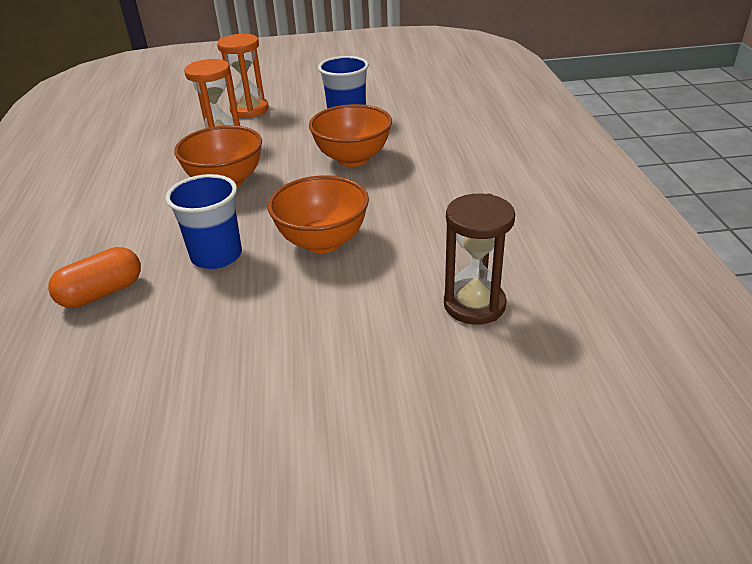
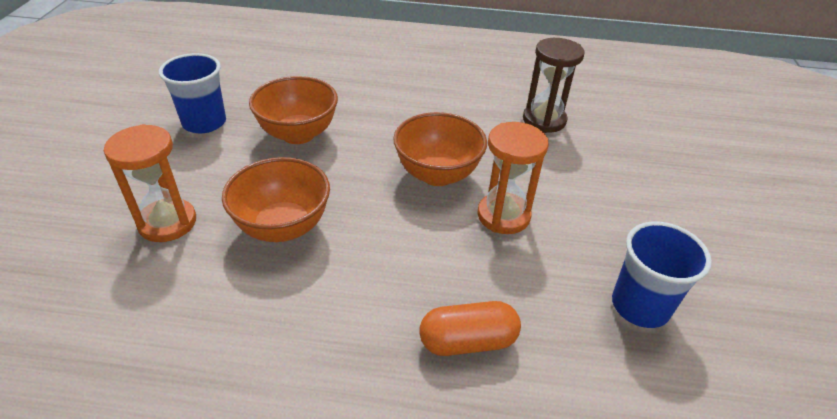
camera: 80 degrees left, 5 degrees up
orange capsule [48,247,141,308] -> orange capsule turned 75 degrees counterclockwise [420,301,521,356]
blue cup [166,174,242,269] -> blue cup moved to [612,222,712,328]
orange hourglass [217,34,269,118] -> orange hourglass moved to [478,122,549,234]

